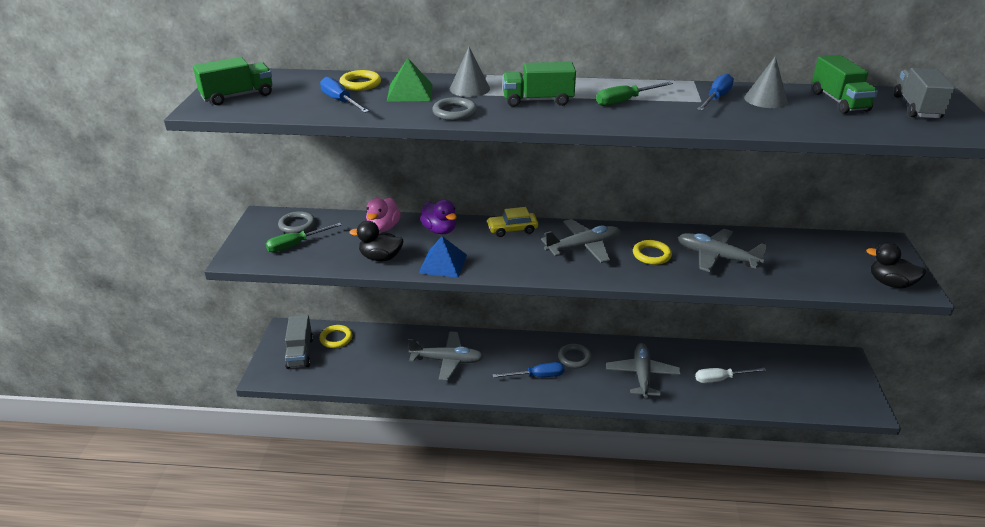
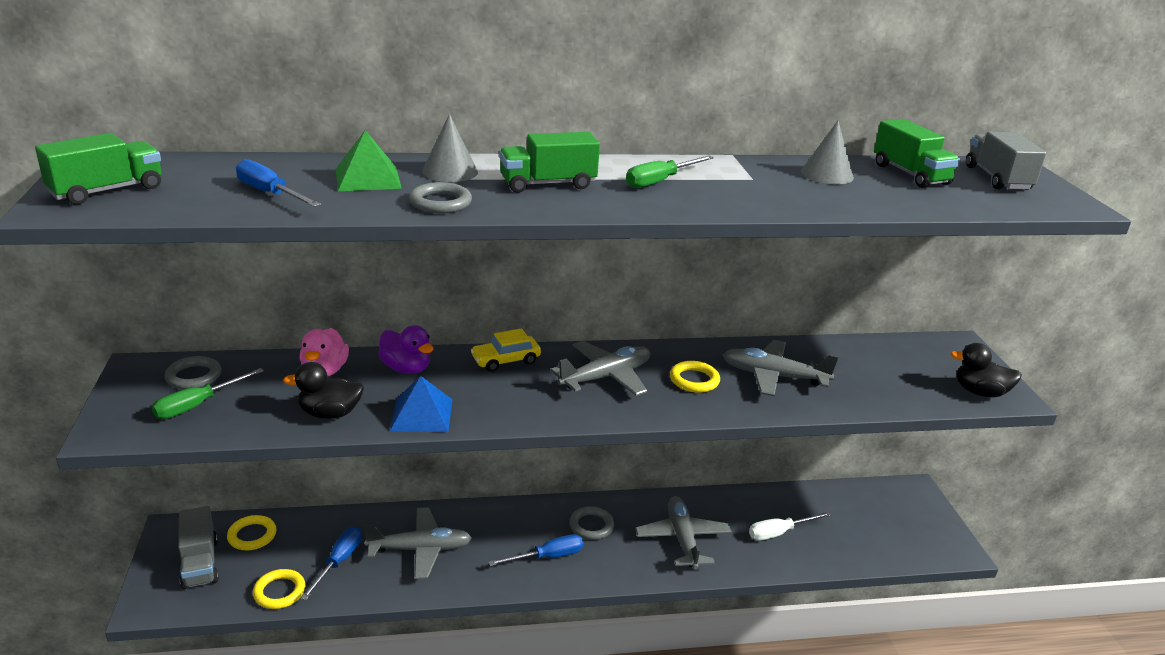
camera: 15 degrees left, 5 degrees down
yellow ring [340,70,381,91] -> yellow ring moved to [253,569,305,609]
blue screwdriver [697,73,734,111] -> blue screwdriver moved to [301,527,362,600]

